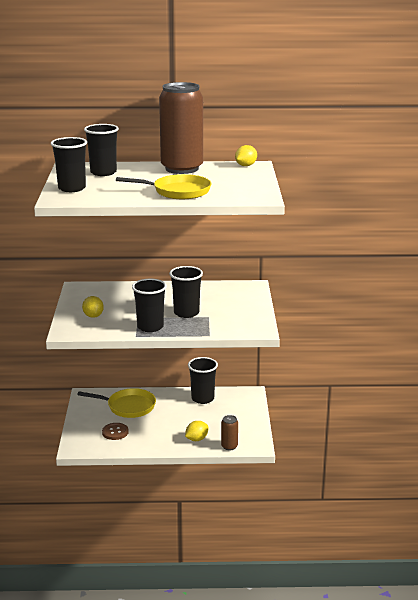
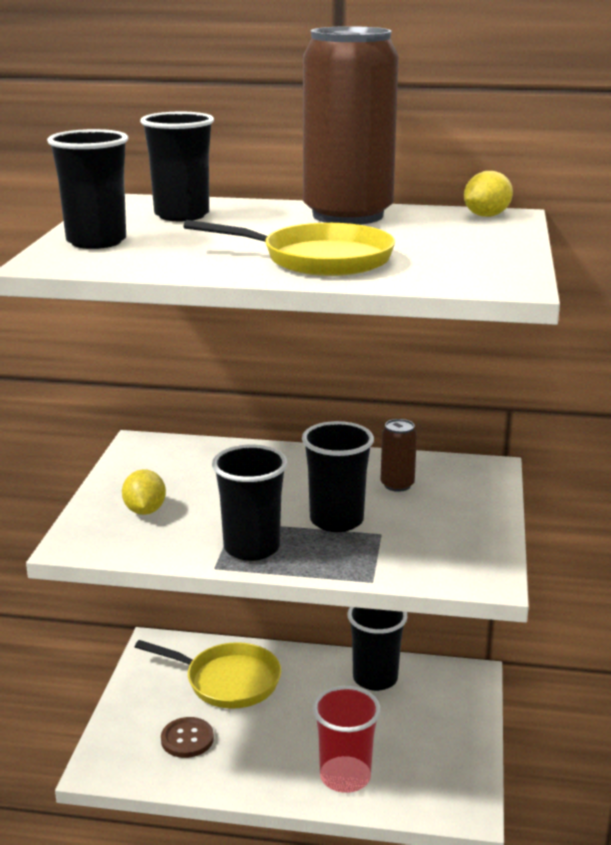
camera: 10 degrees right, 0 degrees up
yellow lemon [185,421,208,441] -> red cup [313,686,381,793]
brown can [221,415,238,450] -> brown can moved to [380,419,417,492]

